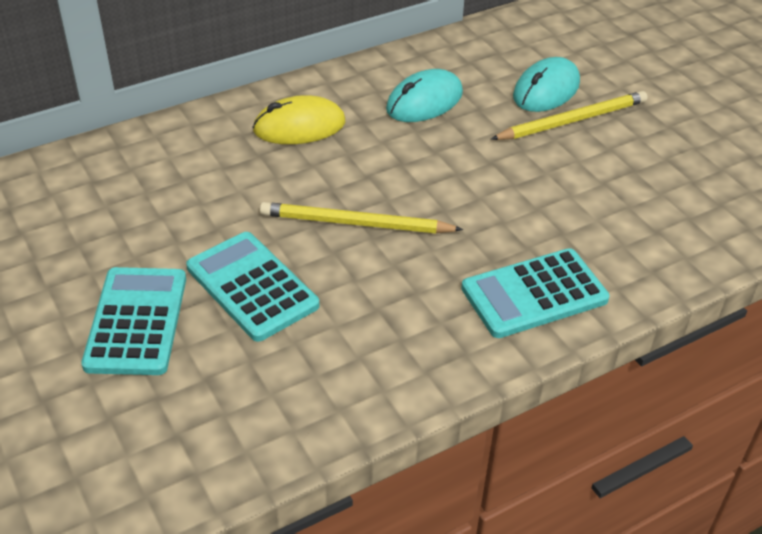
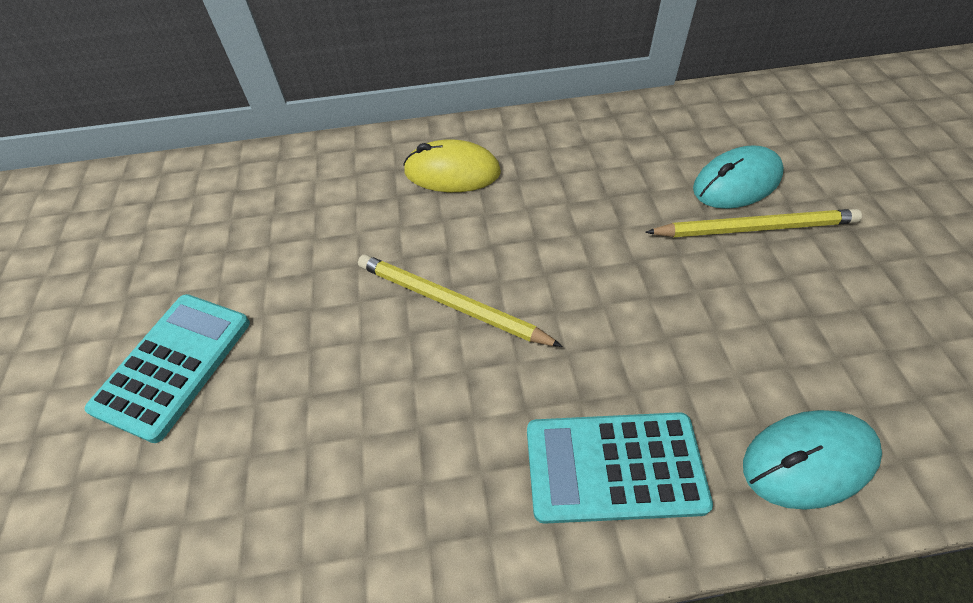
camera: 25 degrees right, 10 degrees up
turquoise calculator [186,232,319,342] -> none
turquoise mouse [386,69,463,122] -> turquoise mouse moved to [743,410,882,510]

